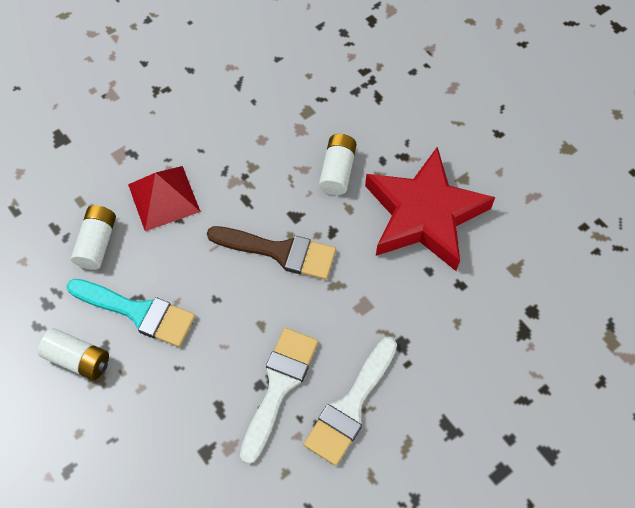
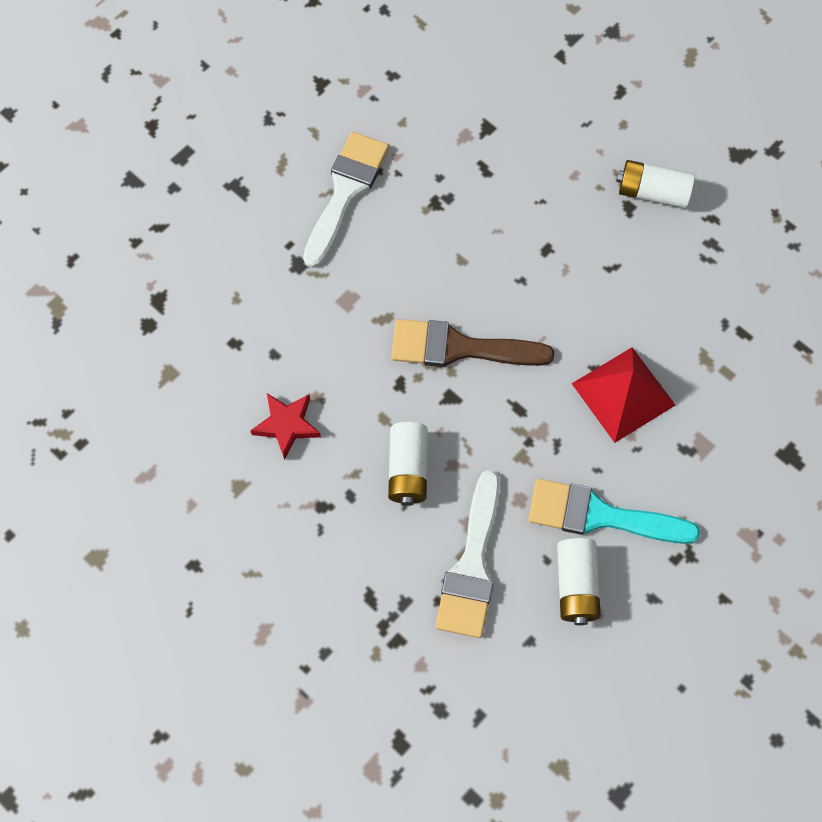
camera: 170 degrees right, 5 degrees up
turquoise brush [67,278,195,347] -> turquoise brush moved to [528,479,700,544]
white battery [71,205,116,270] -> white battery moved to [557,538,601,625]
white brush [240,328,318,464] -> white brush moved to [435,470,500,638]
red star [365,147,495,271] -> red star [250,393,321,460], size x0.42

